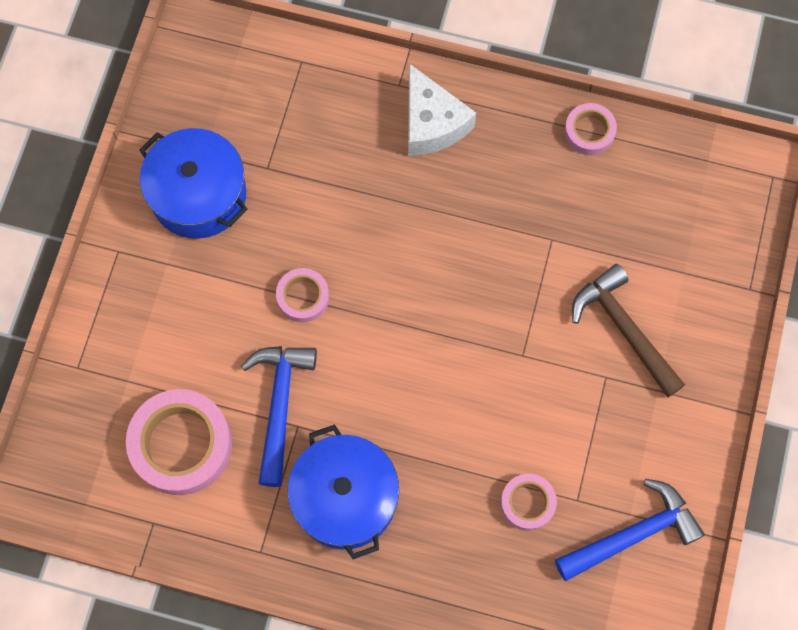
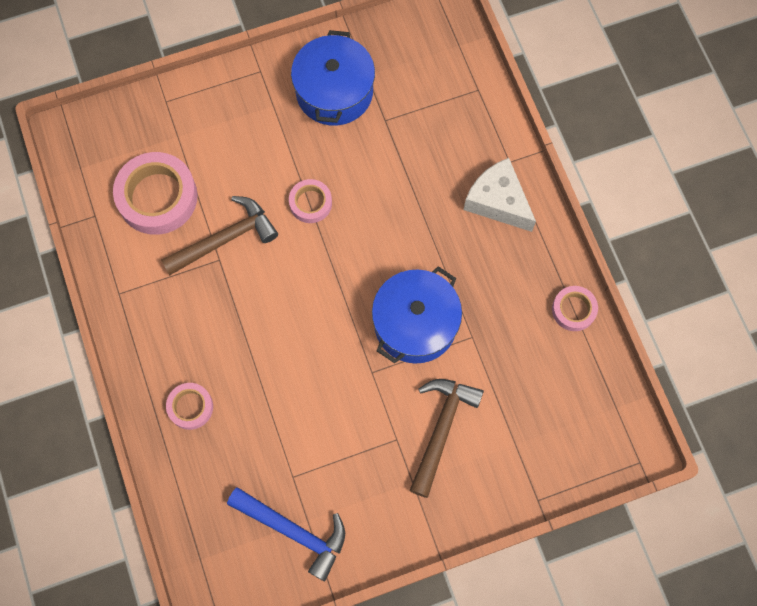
camera: 55 degrees right, 0 degrees up
blue hammer [241,346,317,487] -> brown hammer [161,196,278,275]
blue pot [287,424,399,559] -> blue pot moved to [372,266,462,364]
white cheese [408,64,476,156] -> white cheese turned 105 degrees clockwise [464,158,536,232]
pink tape [501,474,557,531] -> pink tape moved to [166,383,213,430]

